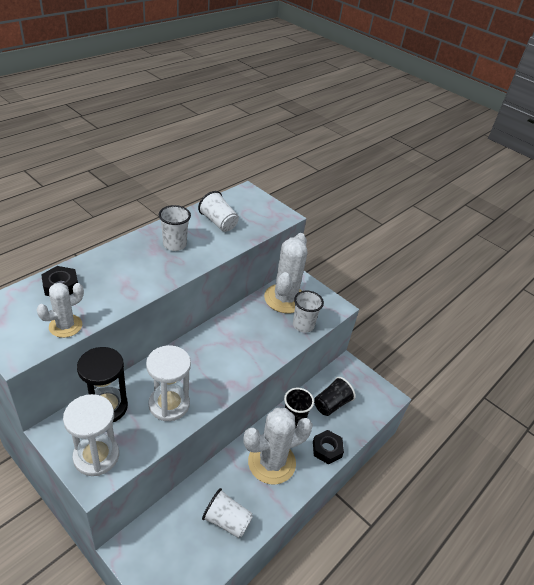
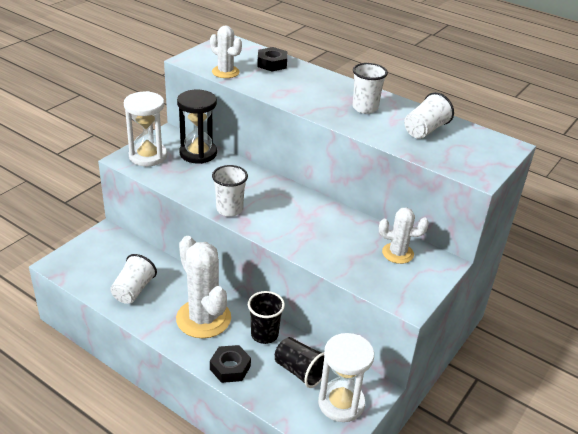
camera: 85 degrees right, 5 degrees down
white hourglass [146,345,191,421] -> white hourglass moved to [318,333,374,422]
white cactus [264,233,307,313] -> white cactus [379,207,429,264], size x0.56
white cup [293,291,324,333] -> white cup moved to [212,165,248,217]

